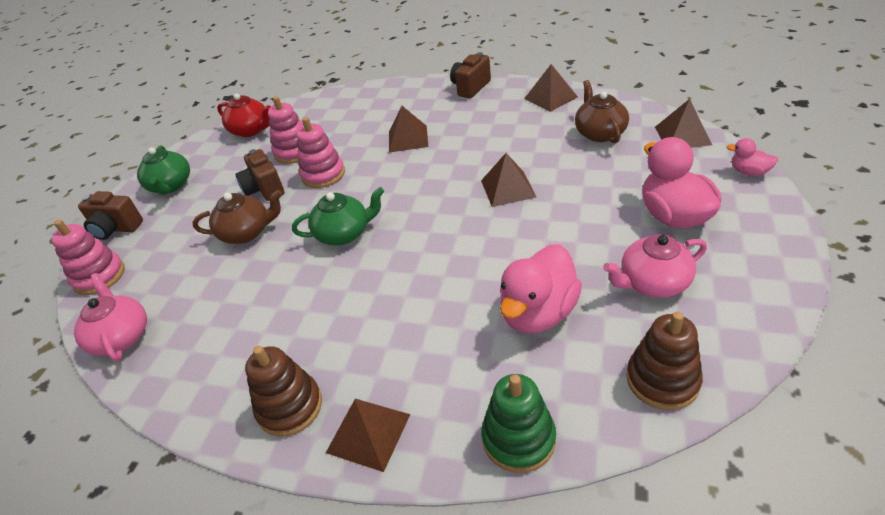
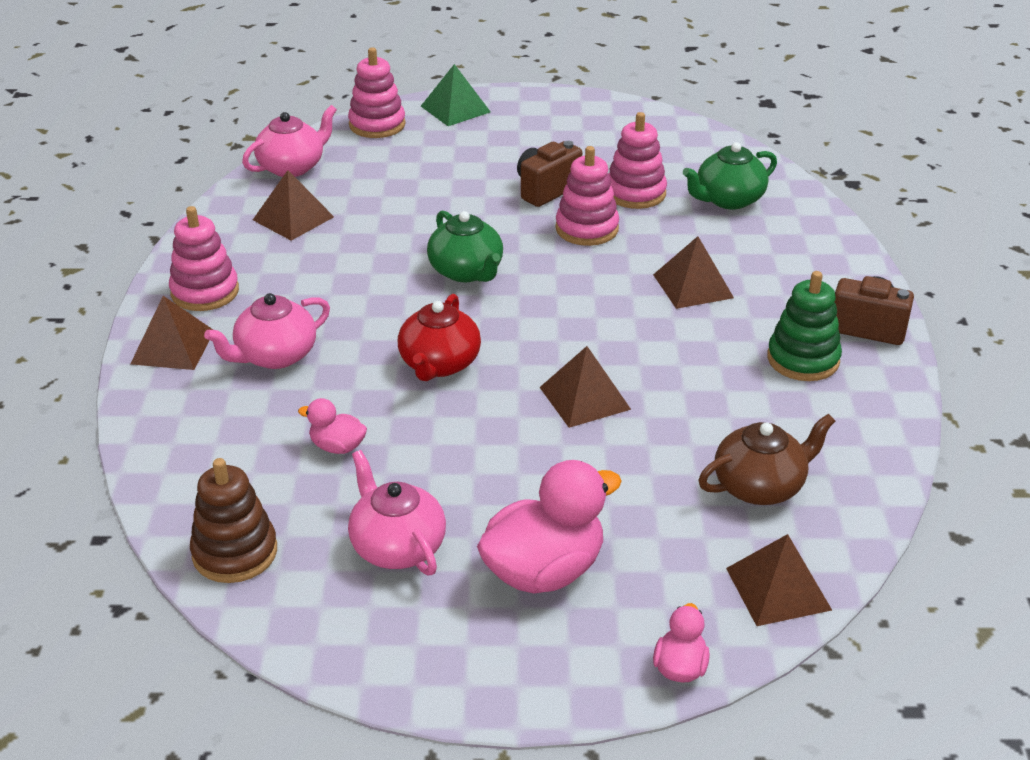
camera: 70 degrees right, 5 degrees down
brown camera [78,191,143,240] -> green pyramid [421,64,491,126]
green teapot [137,145,190,195] -> green teapot moved to [683,142,777,209]
brown teapot [192,190,282,244] -> none
red teapot [217,93,271,137] -> red teapot moved to [398,294,481,381]
brown stacking toy [245,346,322,436] -> pink stacking toy [169,206,239,311]
green stacking toy [481,374,556,473] -> green stacking toy moved to [767,271,842,381]
pink duck [500,244,582,334] -> pink duck [298,398,367,454], size x0.49
brown pyramid [524,64,578,112] -> brown pyramid moved to [253,170,334,241]
none -> pink teapot [204,293,330,369]

